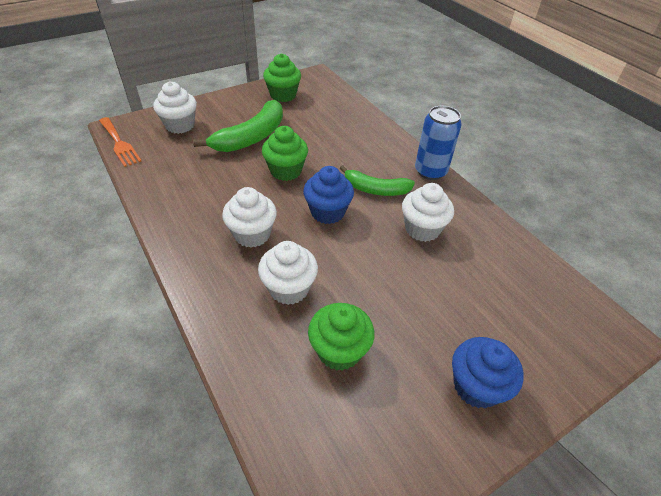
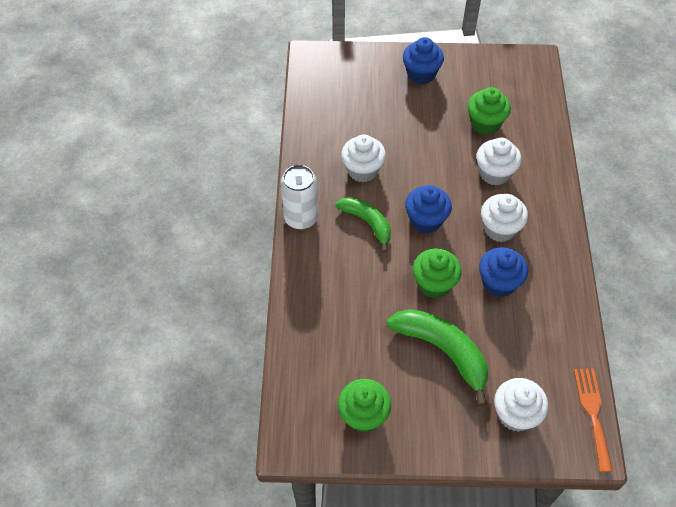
camera: 145 degrees left, 10 degrees up
green banana [193,100,283,152] -> green banana turned 60 degrees clockwise [386,309,488,407]
blue can [415,106,462,180] -> white can [281,165,318,229]
none -> blue cupcake [479,247,528,297]

